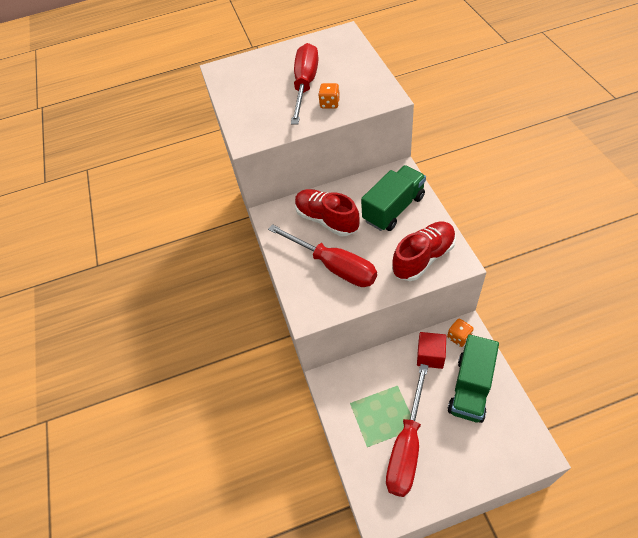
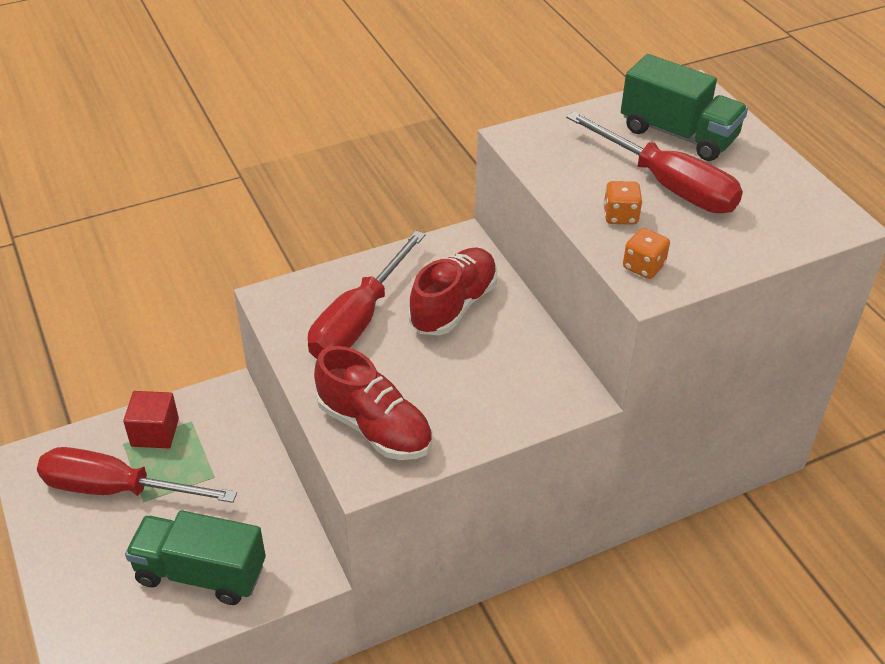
camera: 75 degrees right, 10 degrees down
red screwdriver [291,43,319,124] -> red screwdriver turned 45 degrees clockwise [566,112,743,213]
green truck [361,165,426,231] -> green truck moved to [621,54,748,161]
red cube [417,332,446,369] -> red cube moved to [123,391,179,448]
orange dice [447,319,474,347] -> orange dice moved to [623,228,670,279]

